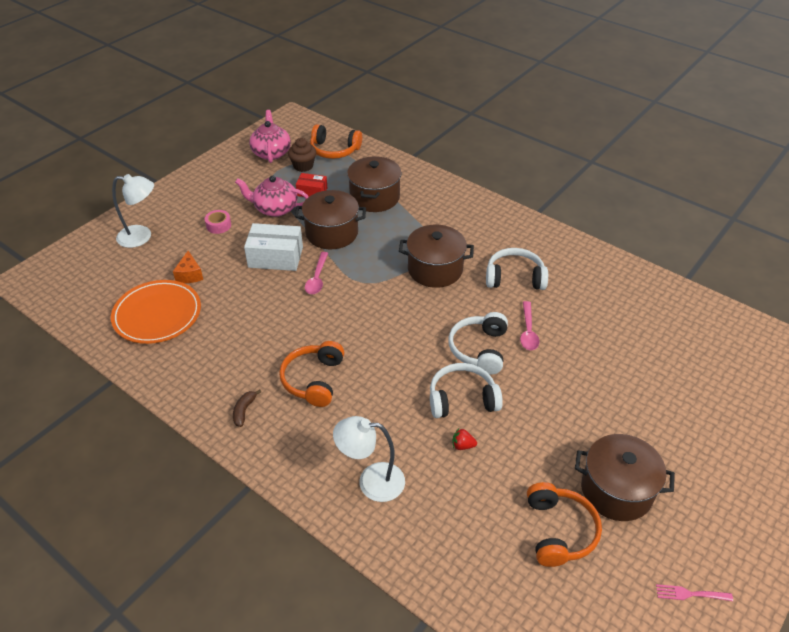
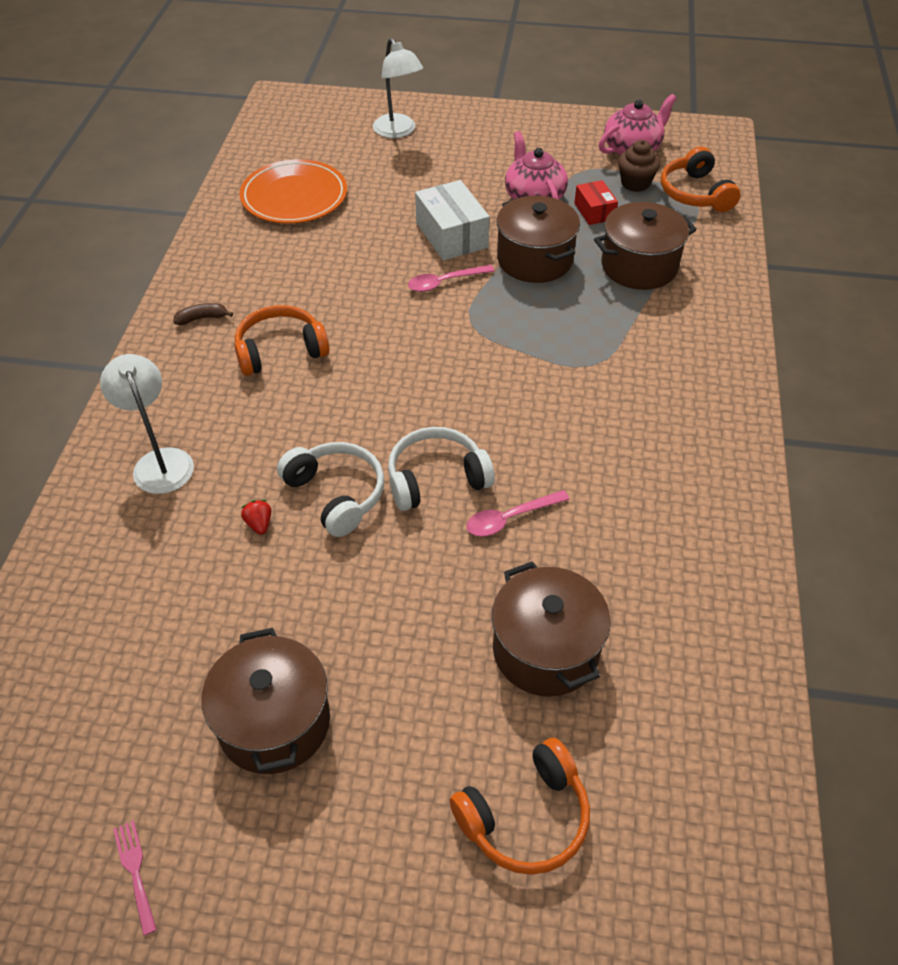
camera: 60 degrees right, 5 degrees up
orange cheese [173,251,203,283] -> none
pink tape [205,210,231,234] -> none
brown pot [399,225,474,288] -> brown pot moved to [492,561,611,697]
white headphones [486,248,548,290] -> none
orange headphones [527,482,602,567] -> orange headphones moved to [450,738,590,875]

